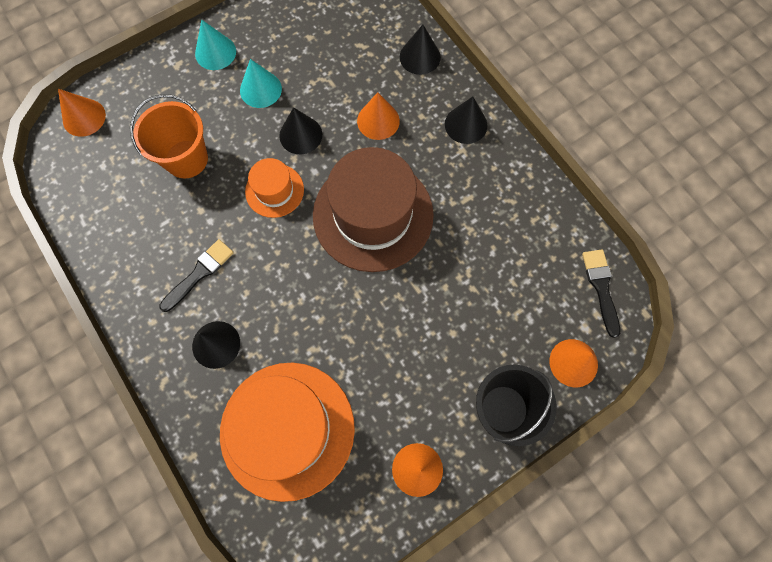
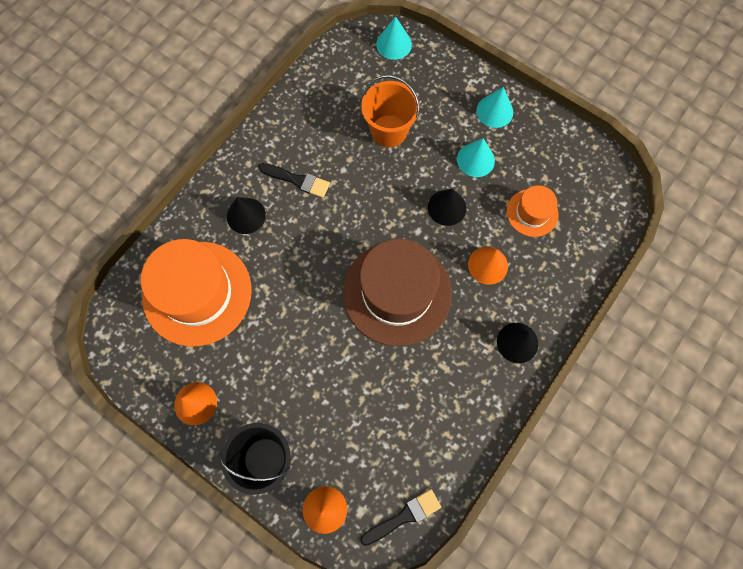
camera: 70 degrees right, 0 degrees up
orange cone [58,89,106,137] -> turquoise cone [376,16,412,60]
orange hat [245,158,304,218] -> orange hat moved to [507,185,558,237]
black cone [400,24,441,75] -> none

